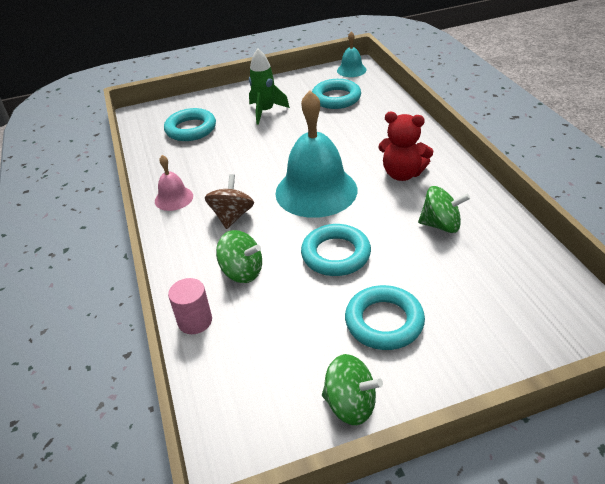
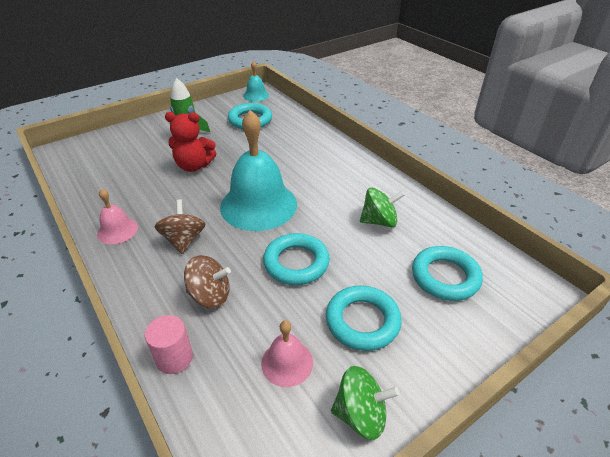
camera: 20 degrees left, 0 degrees up
turquoise ring [164,108,216,141] -> turquoise ring moved to [412,246,483,301]
green spinning top [216,230,262,283] -> brown spinning top [184,255,231,308]
red teddy bear [378,112,433,181] -> red teddy bear moved to [165,112,216,172]
none -> pink bell [261,320,313,387]

